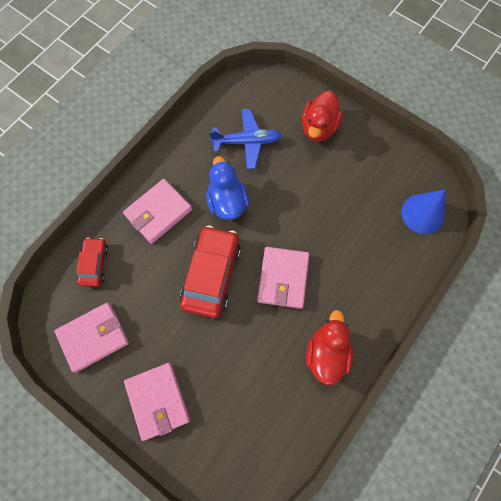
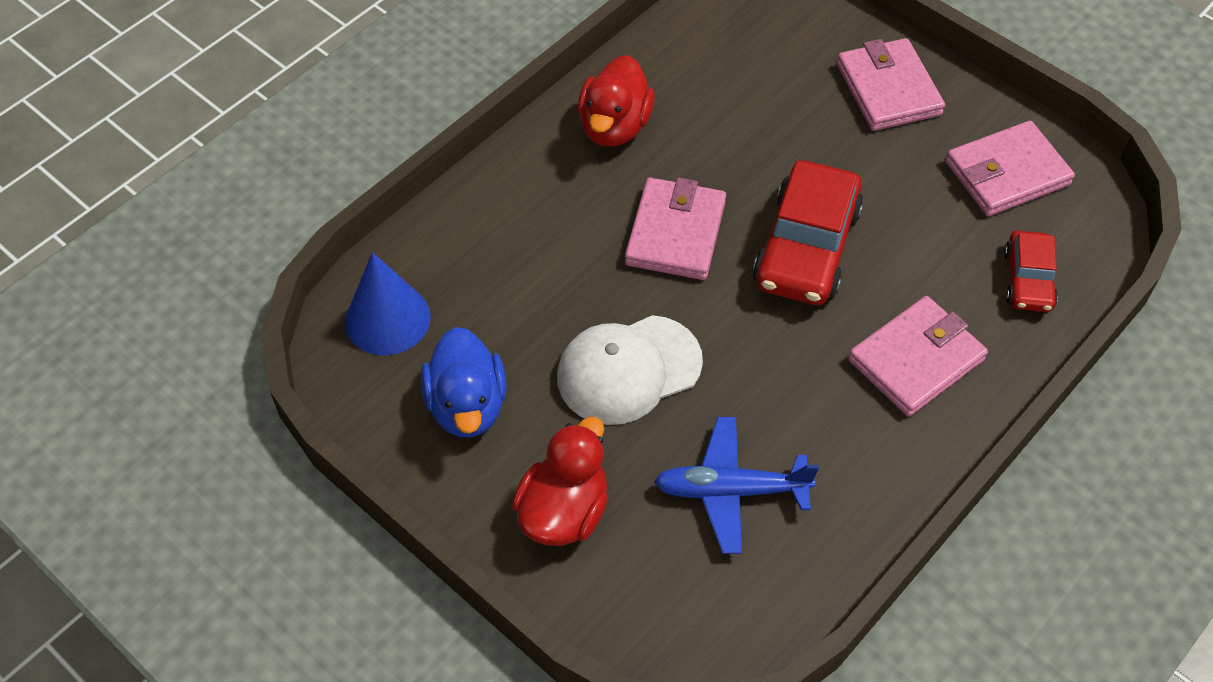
camera: 175 degrees left, 15 degrees down
blue duck [206,156,249,220] -> blue duck moved to [421,327,507,438]
none -> white cap [557,315,703,425]

